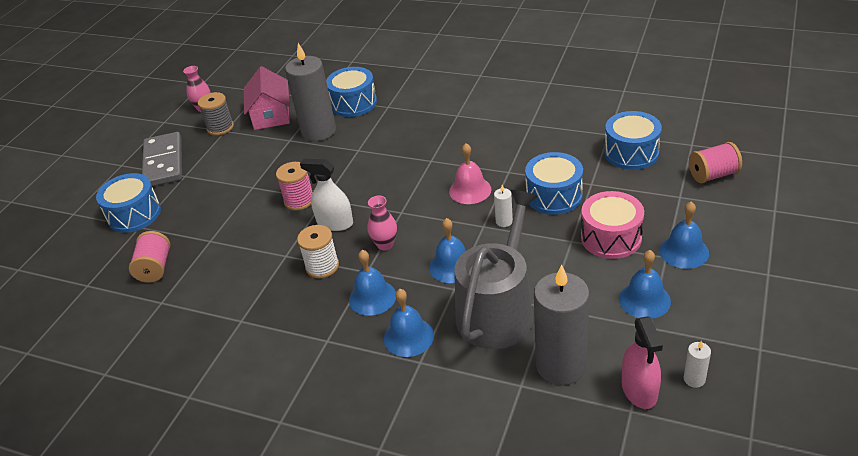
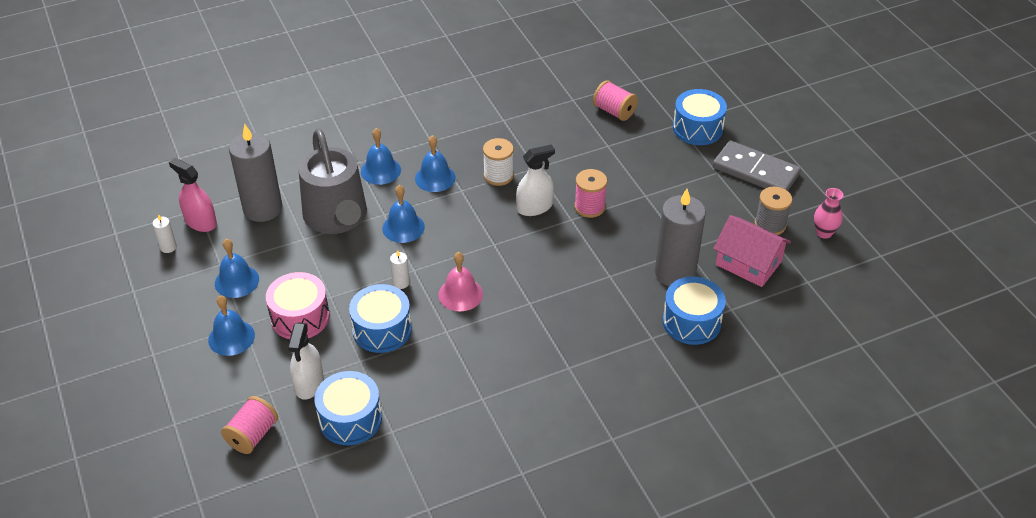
camera: 130 degrees right, 5 degrees up
pink vase [367,196,397,250] -> none
none -> white spray bottle [288,323,323,400]

